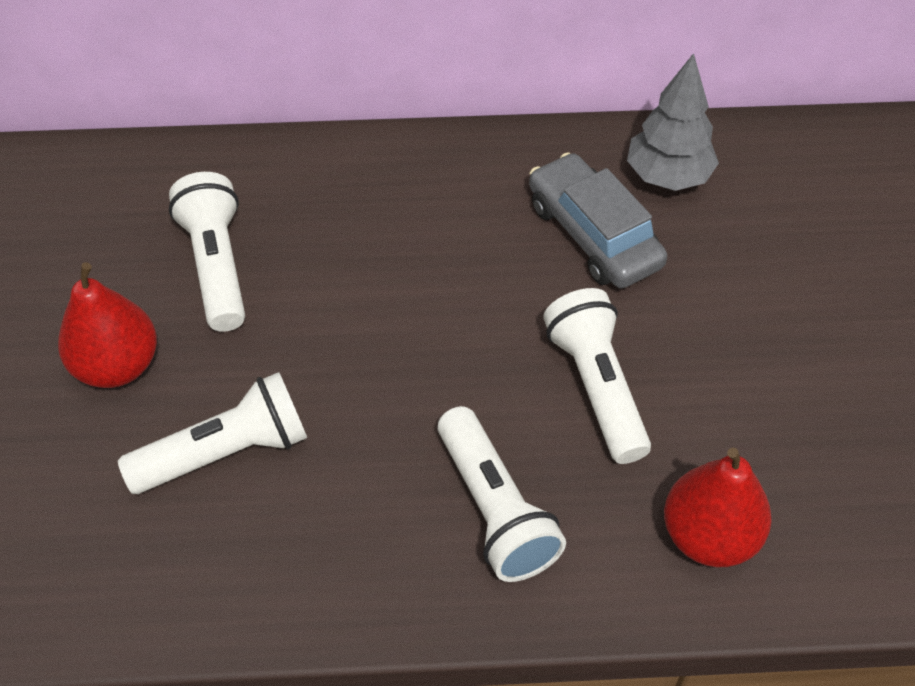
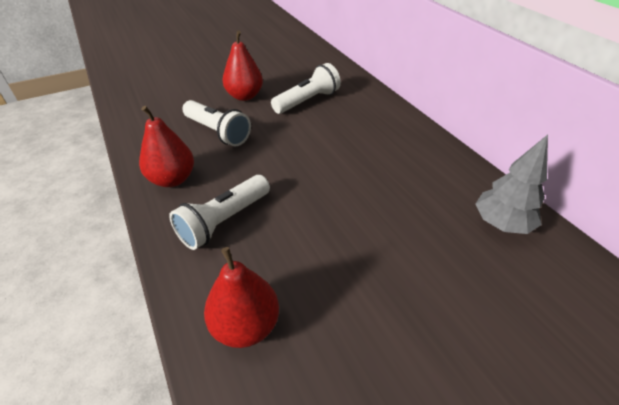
camera: 65 degrees right, 10 degrees down
grey car [529,152,667,288] -> none
white flashlight [543,288,651,464] -> none
none -> red pear [139,106,194,187]

